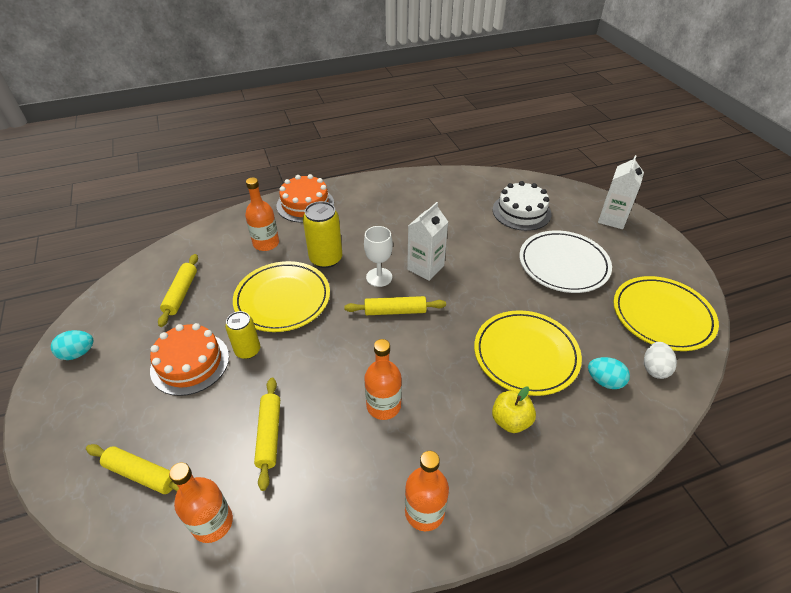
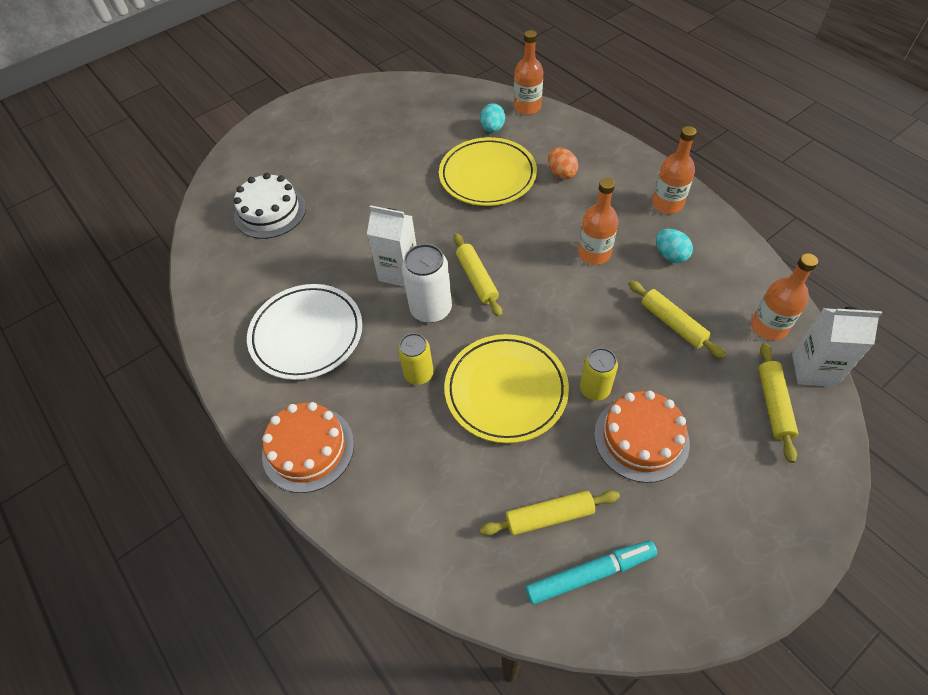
camera: 105 degrees left, 10 degrees up
turquoise egg [51,330,94,360] -> turquoise egg moved to [656,229,693,263]
orange bottle [245,177,279,251] -> orange bottle moved to [514,30,543,115]
yellow rolling pin [254,378,280,491] -> yellow rolling pin turned 75 degrees clockwise [629,280,726,359]
yellow can [303,201,342,268] -> yellow can [398,333,434,385], size x0.66
white goblet [364,226,393,287] -> white can [402,244,452,323]
yellow apple [492,386,536,433] -> orange egg [548,148,578,179]
white plate [519,230,612,293] -> white plate moved to [247,284,363,380]
white carton [598,155,644,229] -> white carton moved to [792,307,882,387]
yellow plate [613,276,719,351] -> none
white egg [644,342,677,379] -> none
none -> turquoise marker [525,540,657,605]

